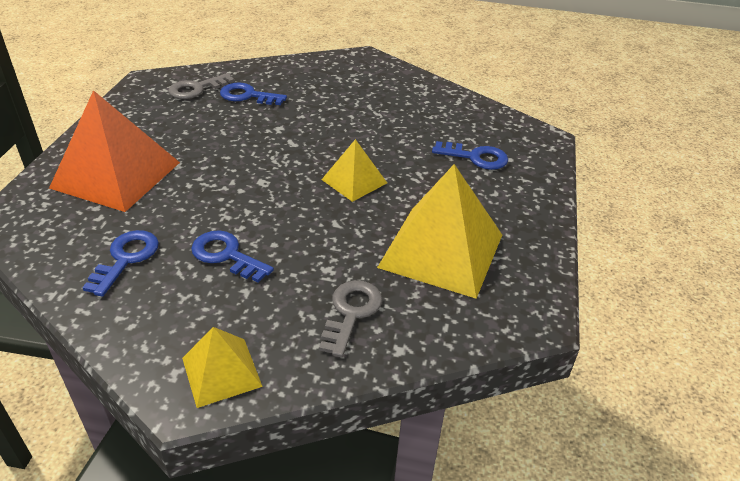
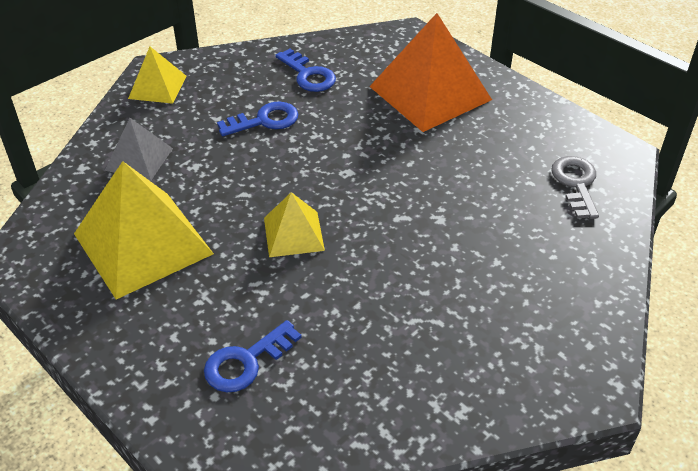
camera: 125 degrees right, 5 degrees up
blue key [220,82,287,105] -> none
grey key [319,280,382,357] -> grey pyramid [105,118,173,181]

